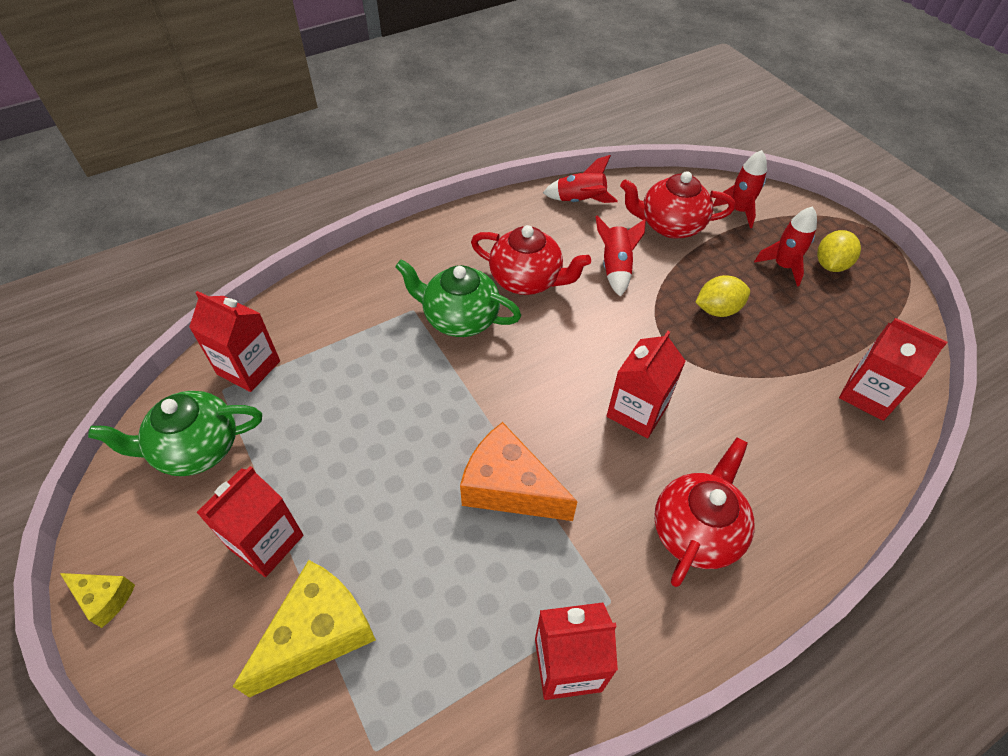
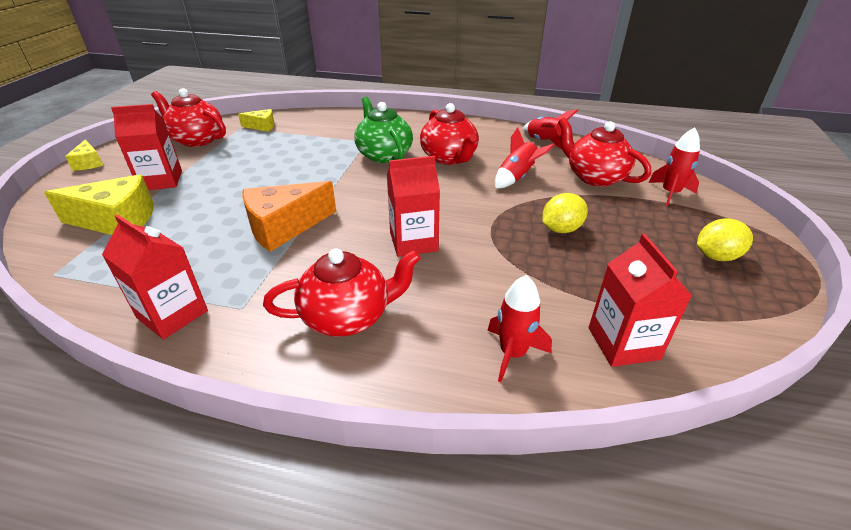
camera: 45 degrees right, 15 degrees down
green teapot [88,391,262,476] -> red teapot [151,88,226,147]
red carton [189,291,280,392] -> yellow cheese [238,109,275,132]
orange cheese [460,422,578,521] -> orange cheese turned 105 degrees counterclockwise [242,181,336,252]
yellow lemon [695,275,750,317] -> yellow lemon turned 60 degrees counterclockwise [542,193,588,233]
red rocket [754,206,817,286] -> red rocket moved to [487,275,552,382]

